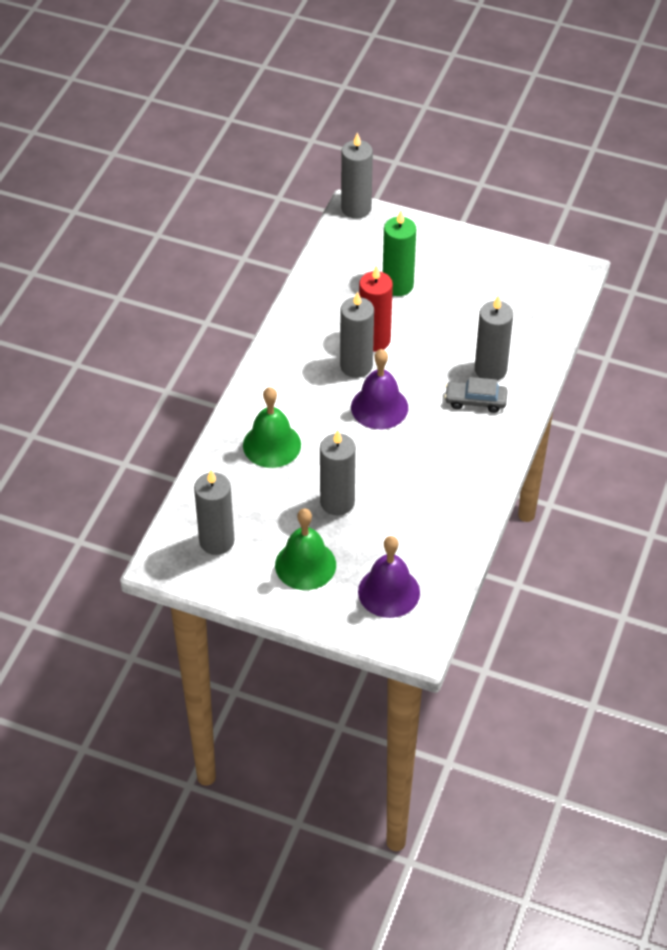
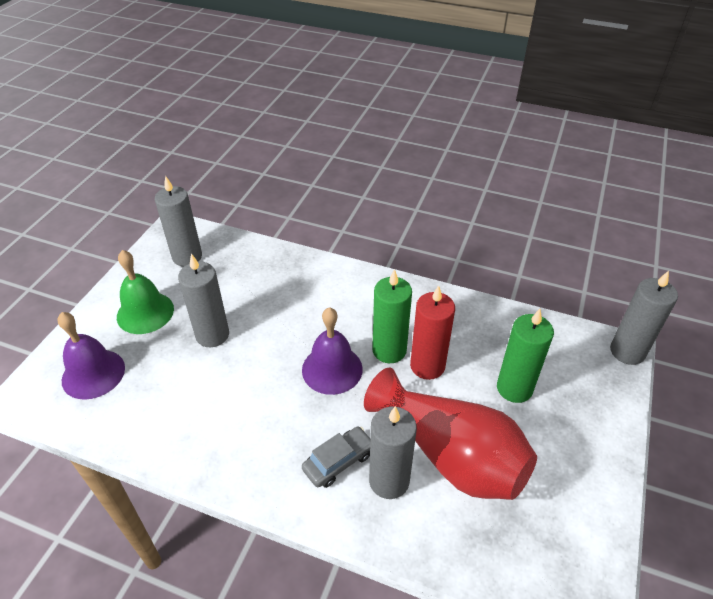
camera: 90 degrees right, 5 degrees down
green bell [243,387,301,468] -> none
grey candle [340,291,374,378] -> green candle [372,269,412,363]
grey car [444,377,508,413] -> grey car turned 45 degrees clockwise [302,427,370,488]
none -> red vase [364,368,537,500]

